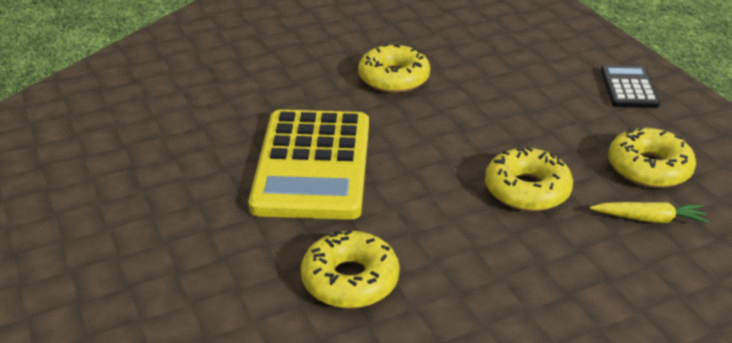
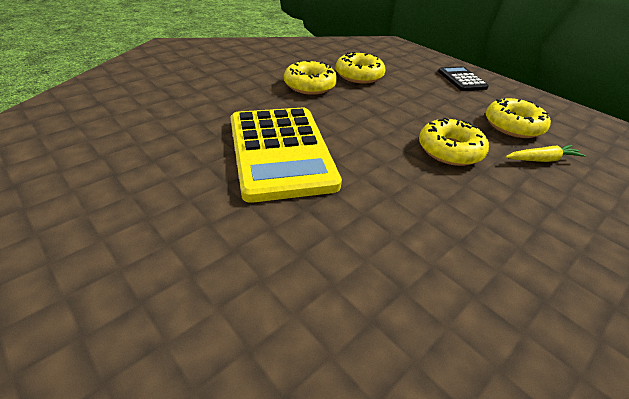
camera: 20 degrees left, 5 degrees up
yellow donut [301,230,400,308] -> yellow donut moved to [336,52,386,84]

